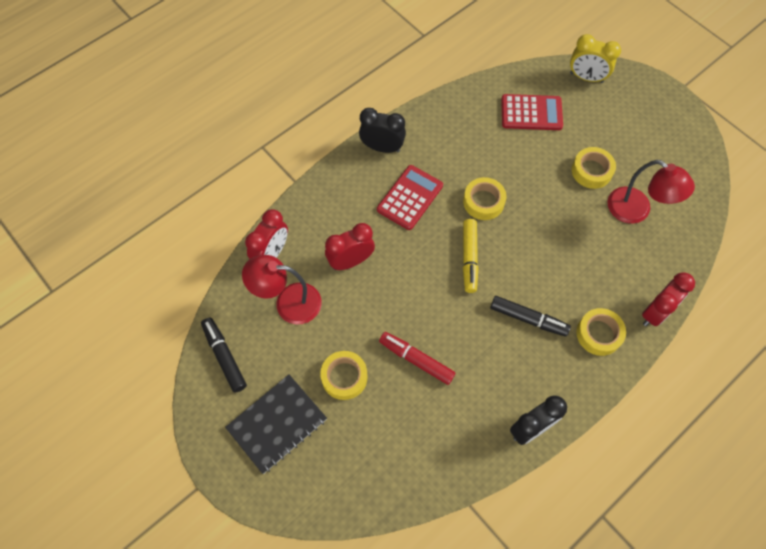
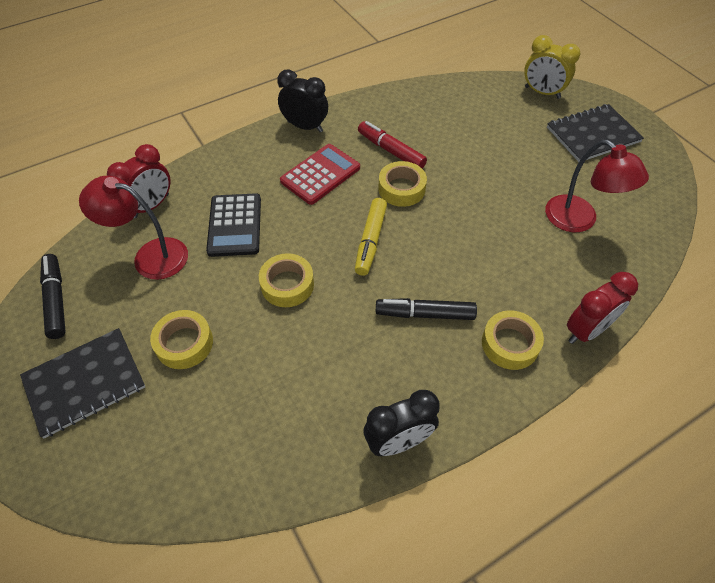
camera: 10 degrees right, 10 degrees down
red clock [325,223,375,270] -> black calculator [206,193,261,257]
red marker [379,332,455,385] -> red marker moved to [358,121,427,168]
black marker [490,296,571,337] -> black marker turned 150 degrees clockwise [376,298,477,320]
red calculator [501,94,563,130] -> none
yellow tape [572,147,616,189] -> yellow tape moved to [259,253,314,307]
none -> black notebook [547,104,644,162]

